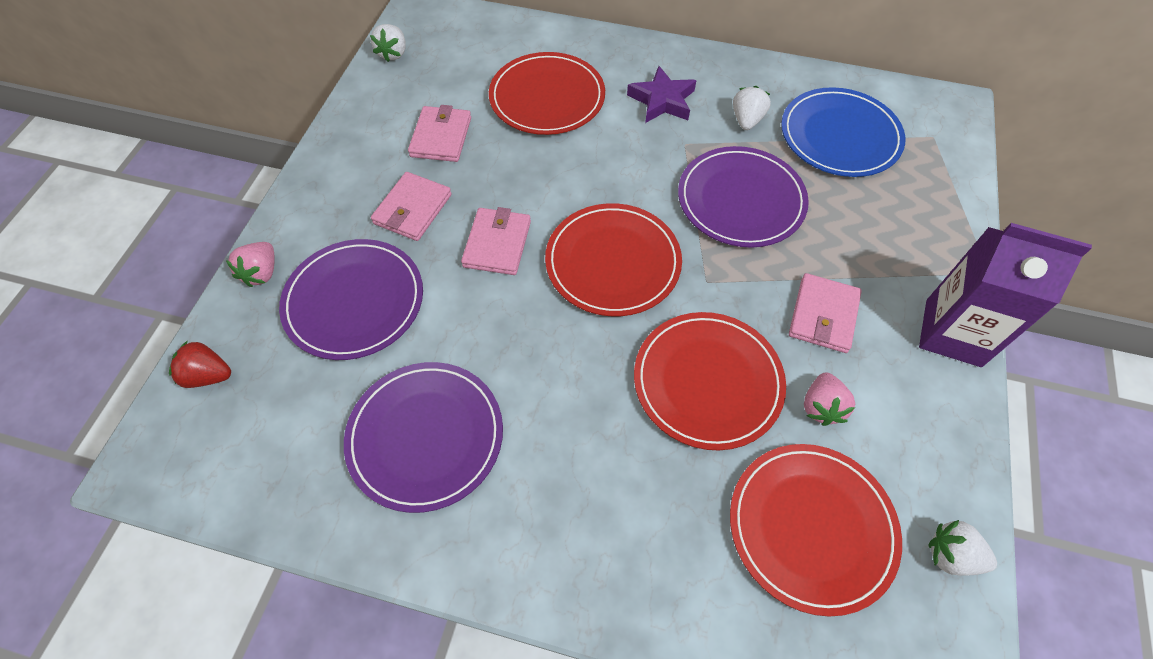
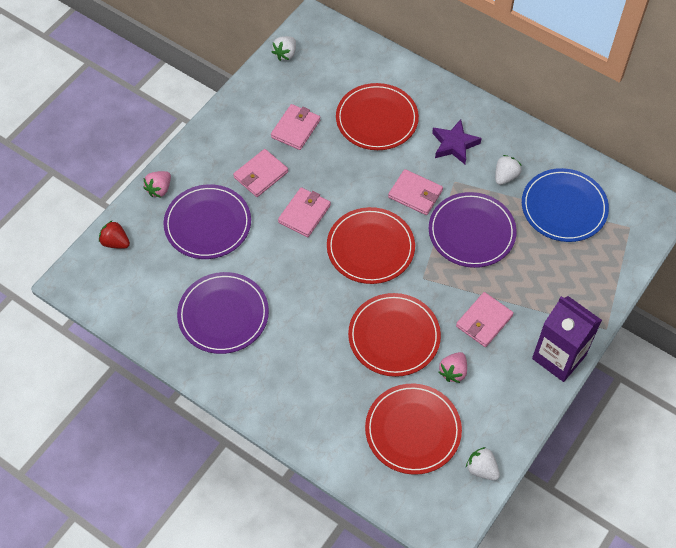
camera: 20 degrees right, 0 degrees up
none -> pink wallet [388,169,443,215]

